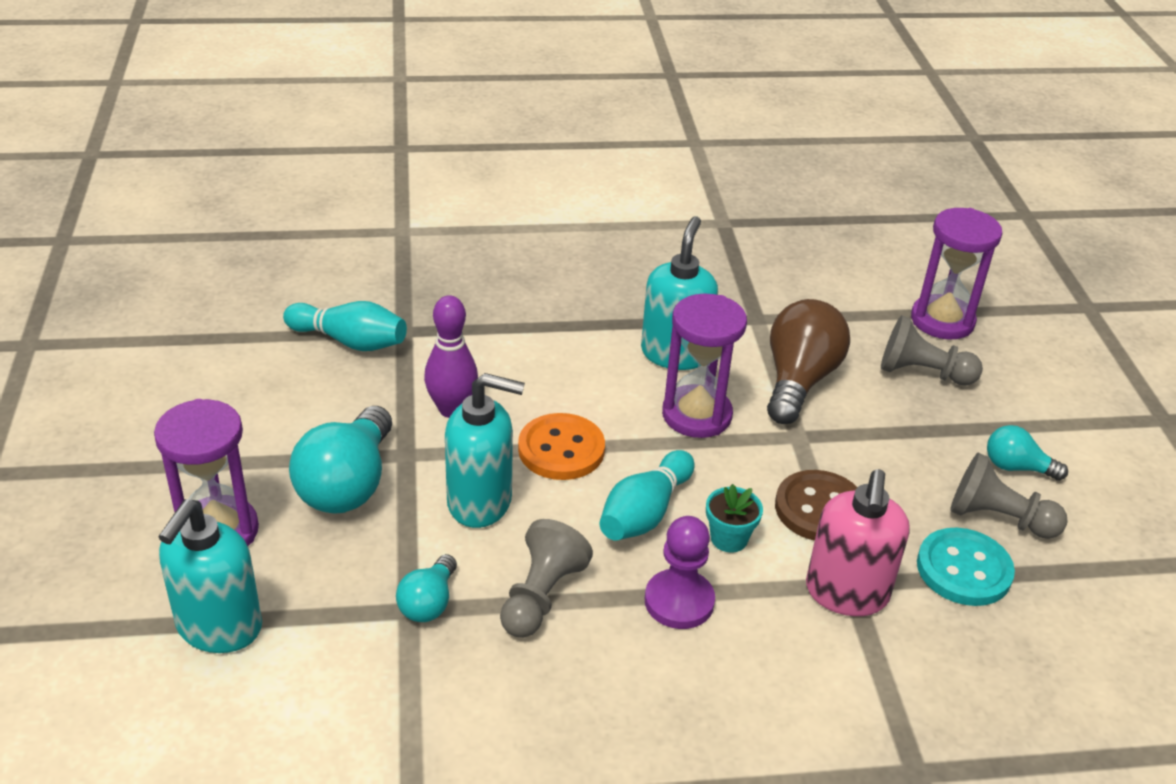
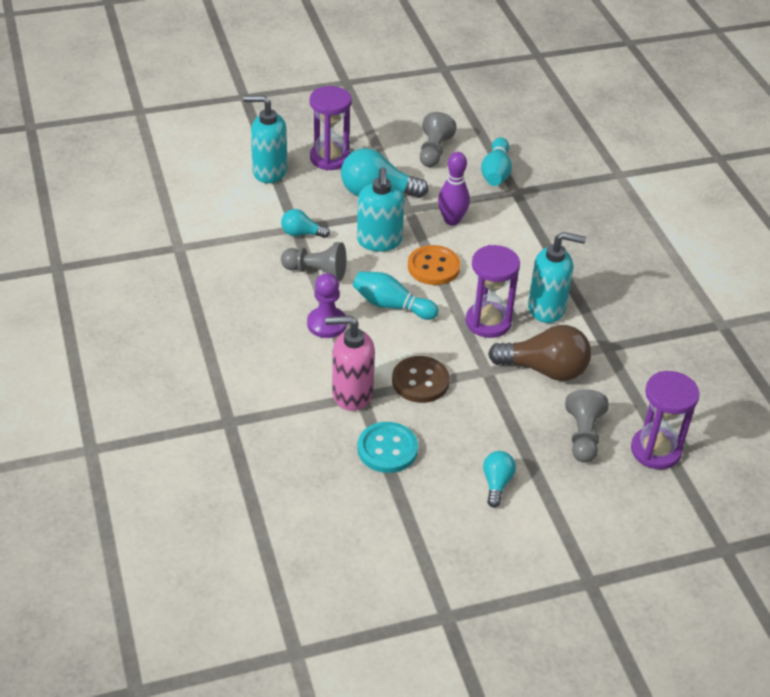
camera: 80 degrees right, 5 degrees up
turquoise flower pot [706,484,763,552] -> none
grey pawn [950,453,1068,539] -> grey pawn moved to [420,112,457,167]

